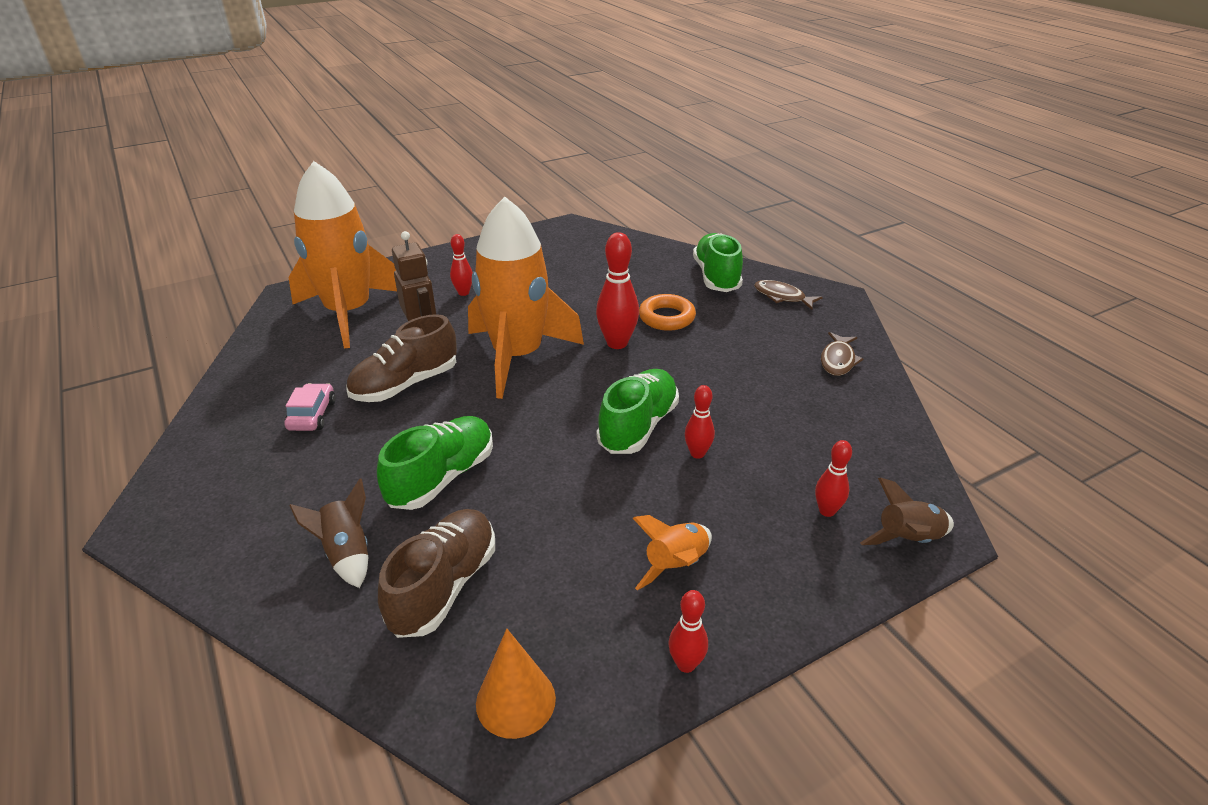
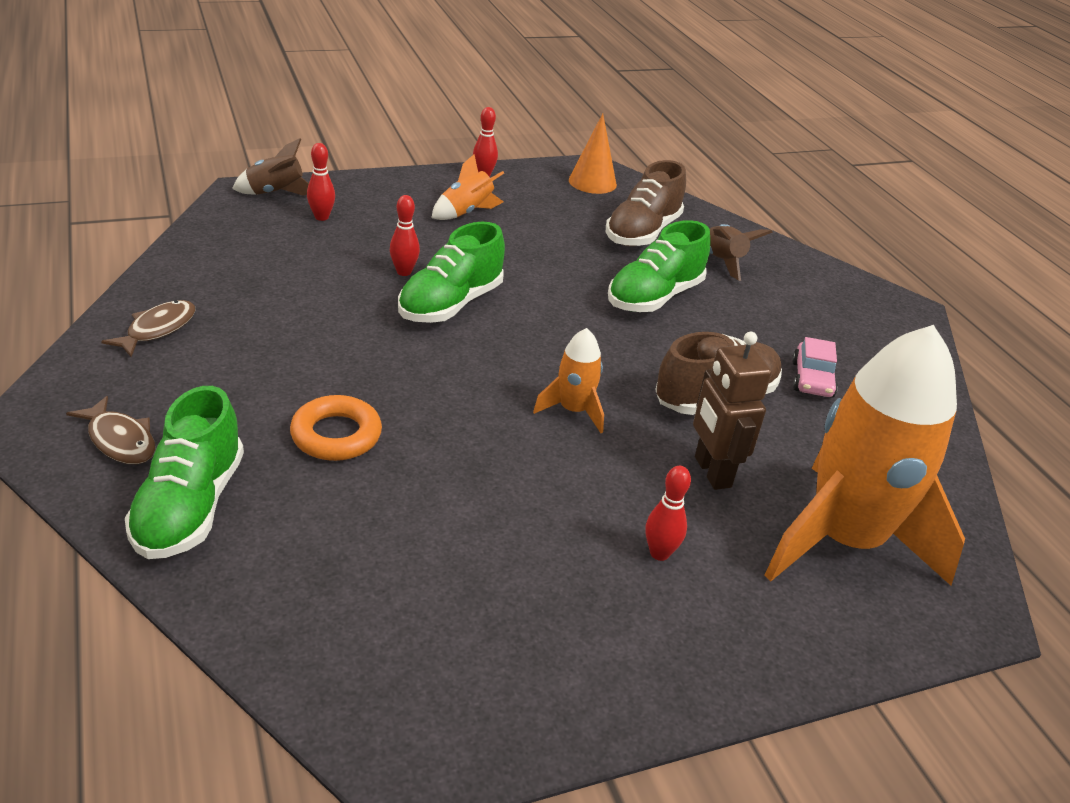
camera: 175 degrees left, 0 degrees up
orange rocket [468,197,584,399] -> orange rocket [533,328,604,433], size x0.43
red bowling pin [596,232,639,349] -> none

